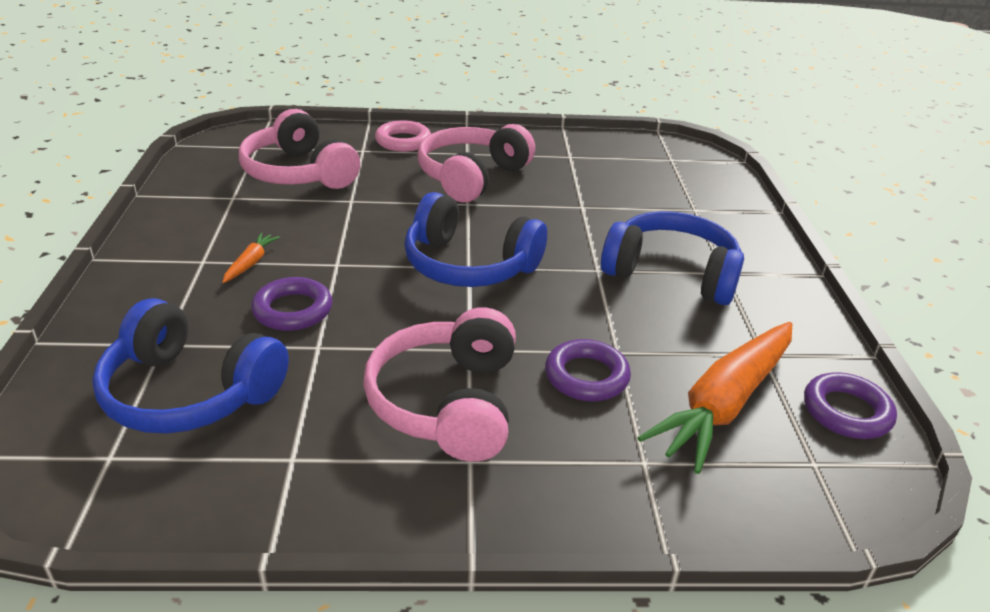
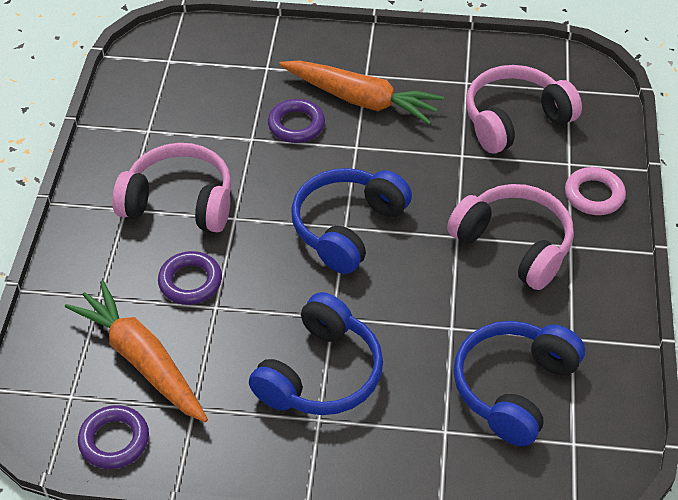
camera: 100 degrees right, 15 degrees up
blue headphones [92,298,289,434] -> blue headphones moved to [454,321,585,446]
orange carrot [222,233,280,283] -> orange carrot [279,60,444,125], size x2.39

